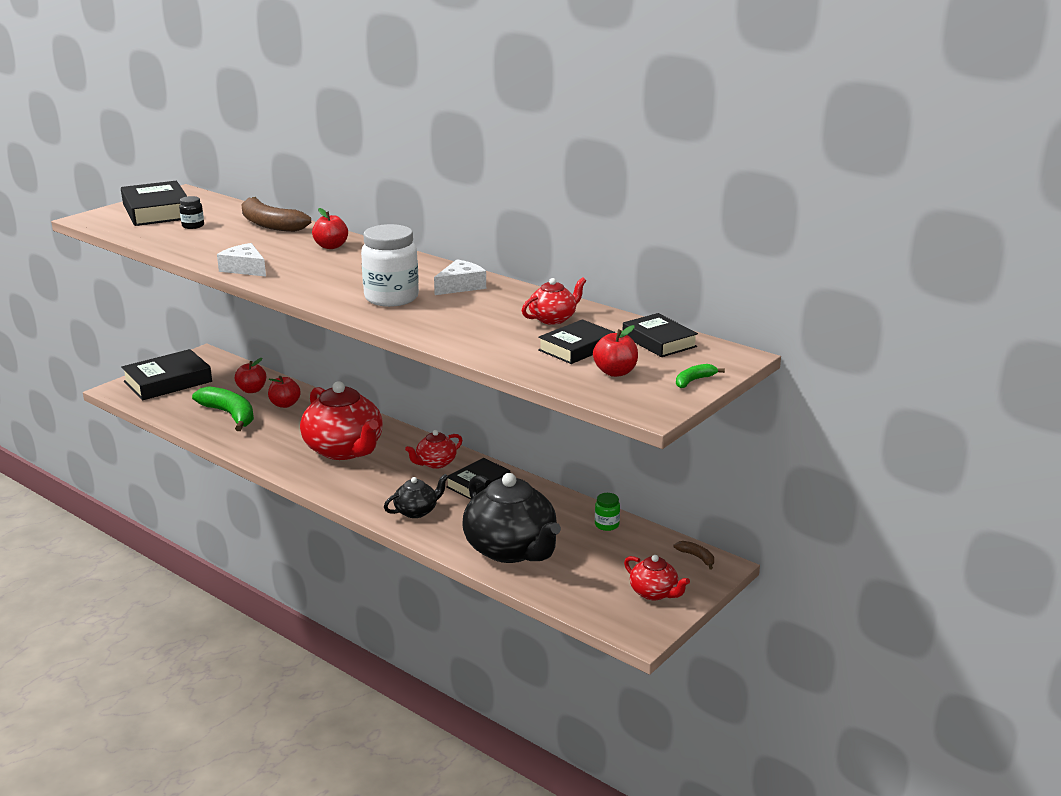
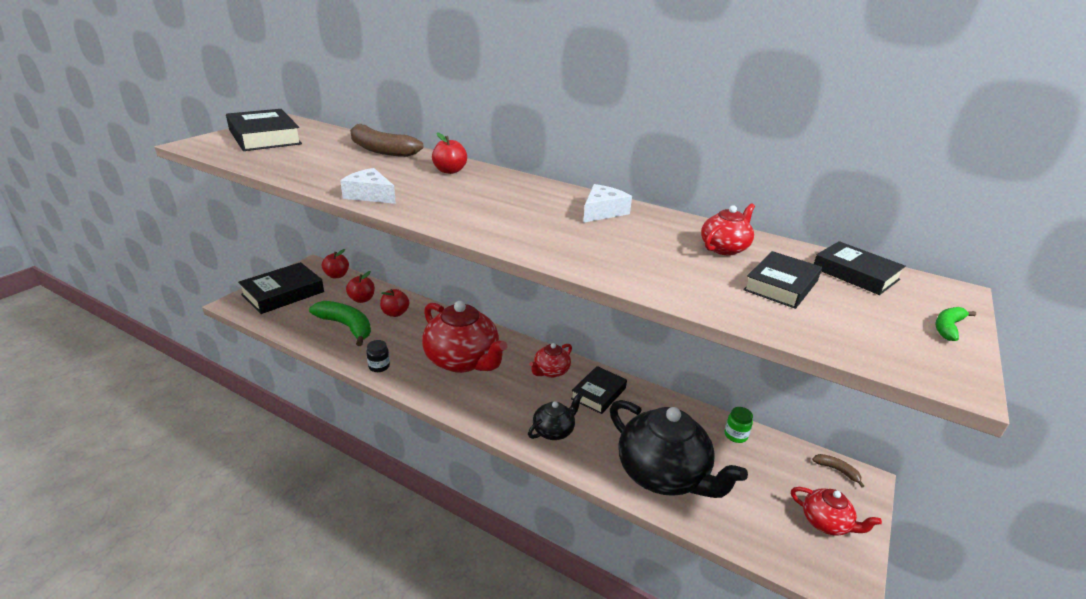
camera: 10 degrees left, 5 degrees up
black jar [179,196,204,229] -> black jar moved to [366,340,390,372]
white jar [361,224,419,307] -> none
red apple [593,325,638,377] -> red apple moved to [322,249,349,278]

